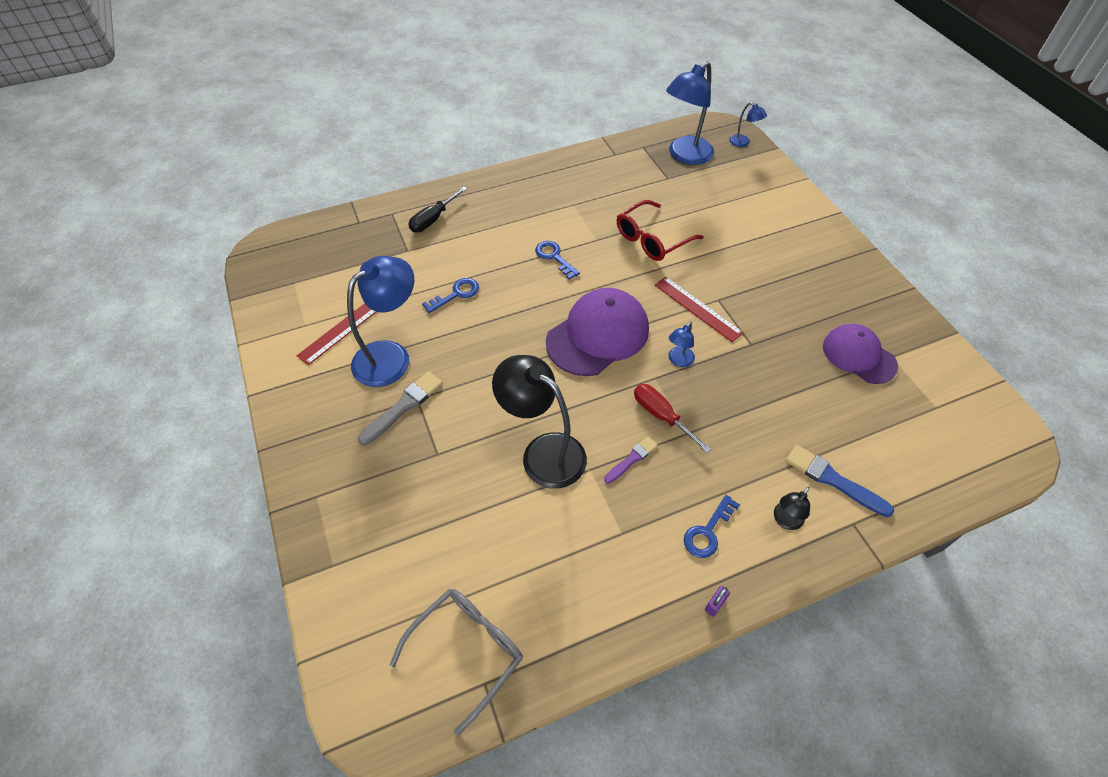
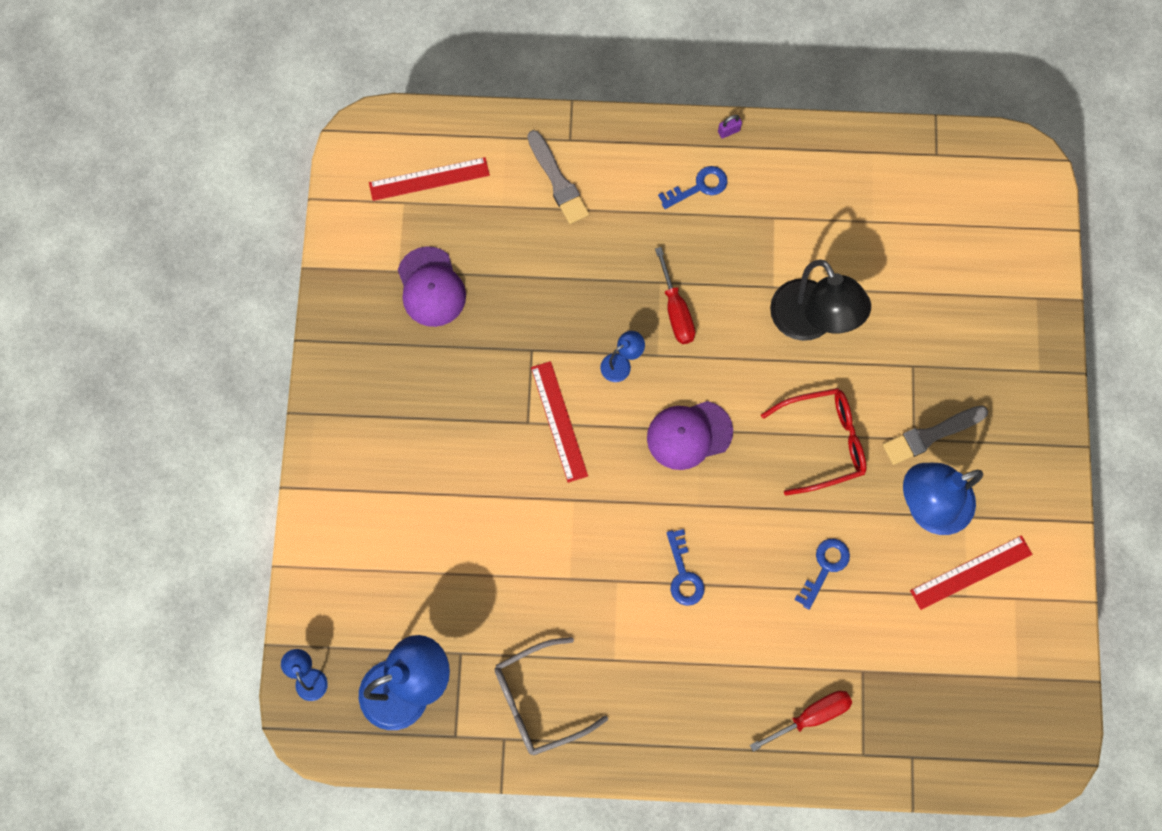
camera: 155 degrees left, 20 degrees up
grey glasses [390,589,523,735] -> grey glasses moved to [494,637,608,756]
black screwdriver [408,187,467,232] -> red screwdriver [750,691,852,752]
blue key [422,278,479,313] -> blue key turned 135 degrees clockwise [794,539,850,610]
purple cap [546,288,649,376] -> purple cap [647,401,733,470], size x0.66
purple brush [604,436,658,484] -> none
red glasses [617,200,704,261] -> red glasses moved to [761,388,866,496]
black lamp [774,487,810,530] -> none
blue brush [786,445,894,517] -> grey brush [527,130,589,224]
none -> red ruler [369,157,490,201]

